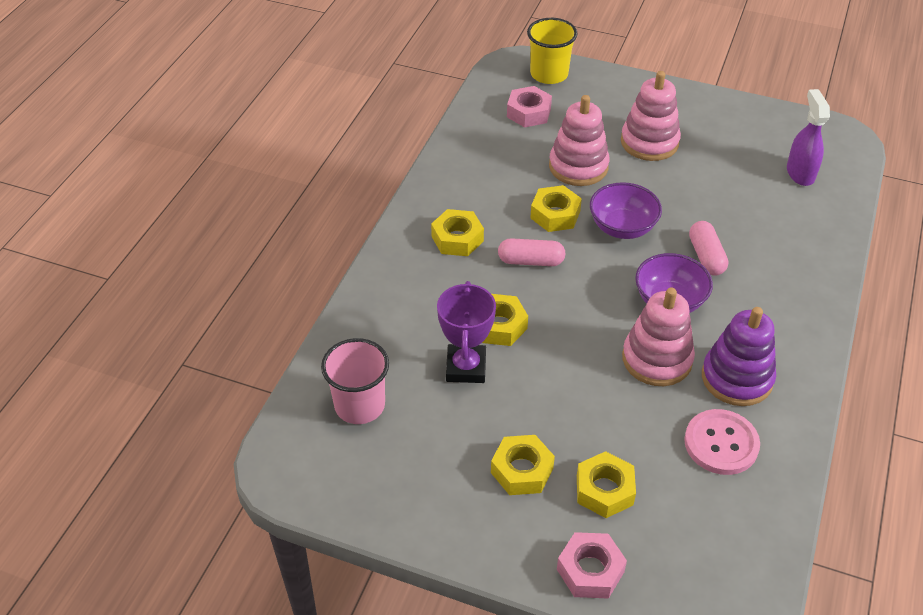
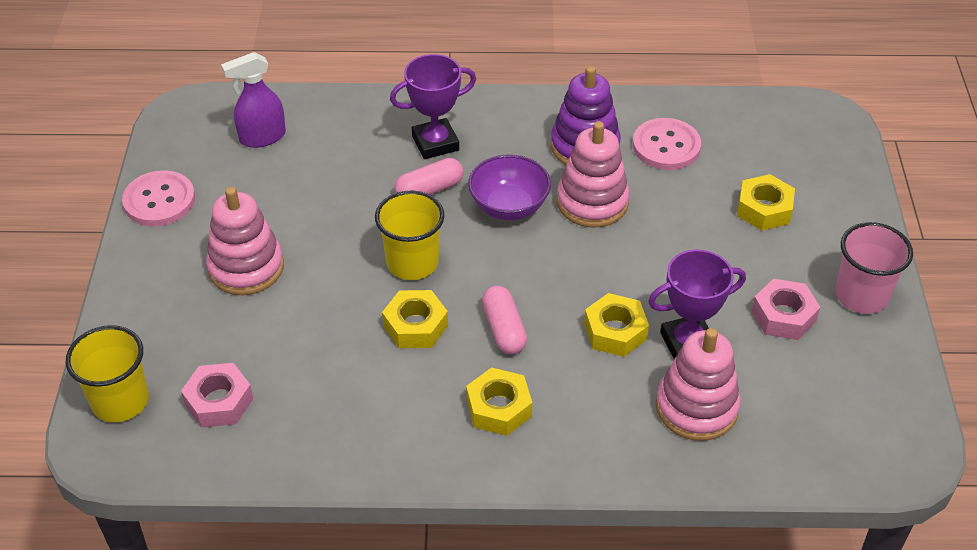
camera: 110 degrees left, 0 degrees up
pink cup [321,338,389,424] -> pink cup moved to [835,222,913,314]
yellow nut [491,435,555,495] -> none
pink stacking toy [549,95,610,186] -> pink stacking toy moved to [656,328,741,441]
pink nut [557,532,627,599] -> pink nut moved to [752,279,820,340]
purple bowl [590,182,662,239] -> yellow cup [375,191,445,280]
none -> pink button [122,170,195,226]
none -> purple trophy [390,54,476,159]

